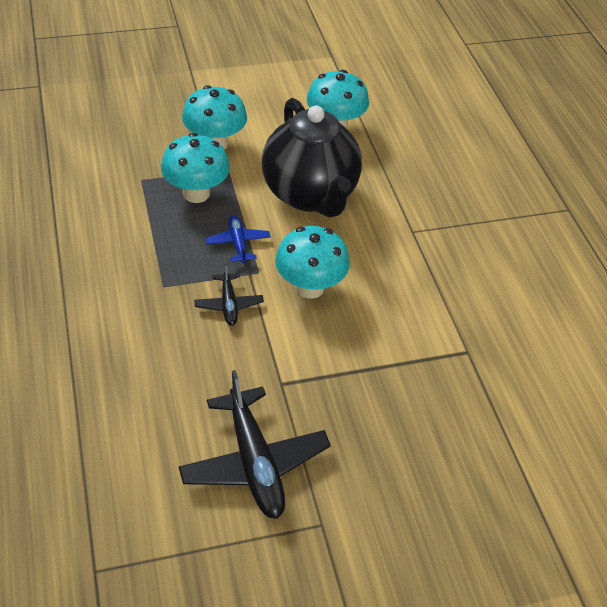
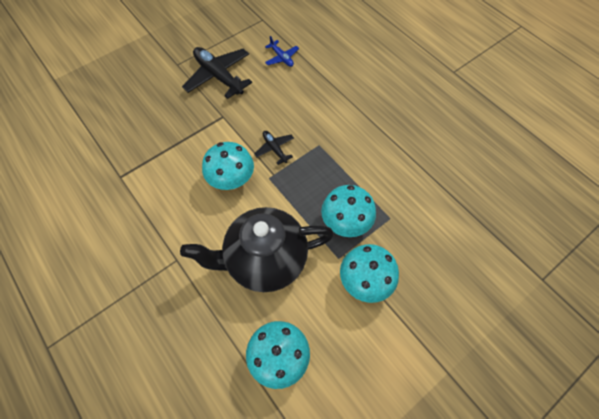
camera: 160 degrees right, 15 degrees up
blue plane [205,215,271,263] -> blue plane moved to [265,36,299,67]
black teapot [262,98,362,217] -> black teapot turned 60 degrees counterclockwise [180,207,334,292]

